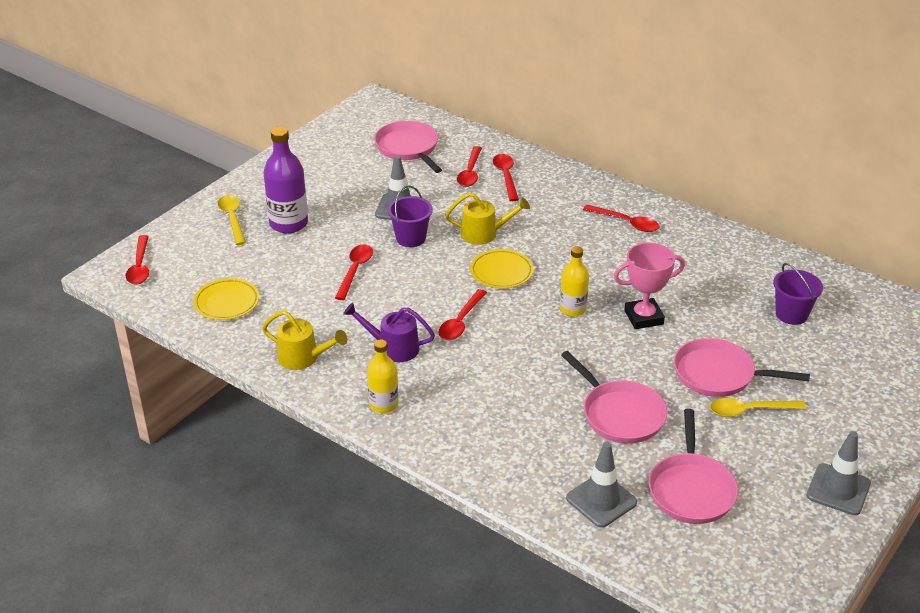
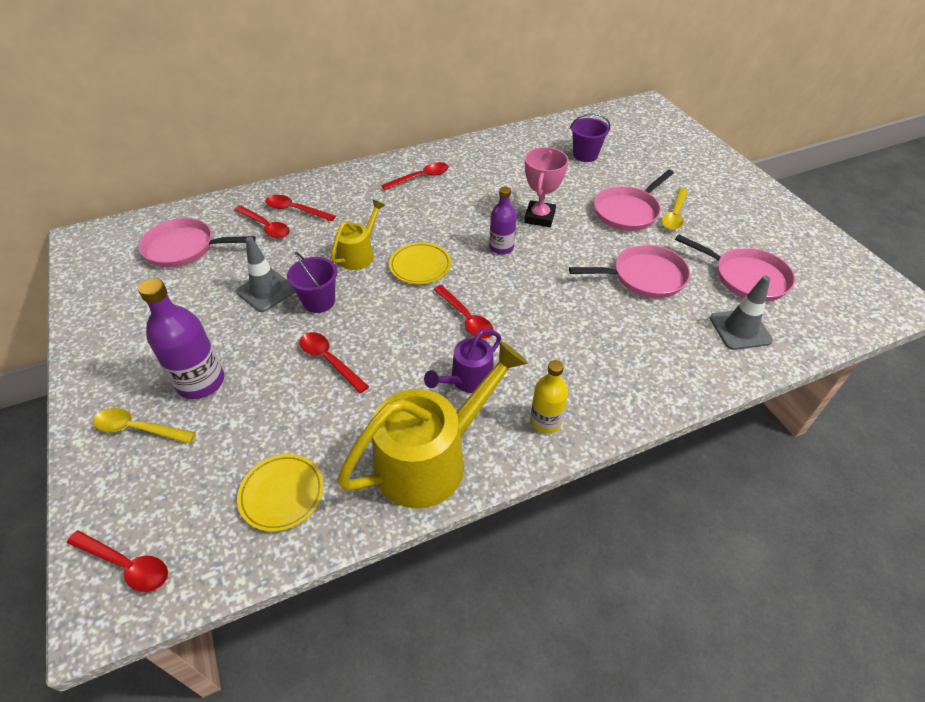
camera: 60 degrees left, 10 degrees up
yellow watering can [262,310,348,370] -> yellow watering can [337,341,528,508], size x1.87
yellow bottle [560,246,589,317] -> purple bottle [489,187,516,255]
grey traffic cone [807,431,871,515] -> none

